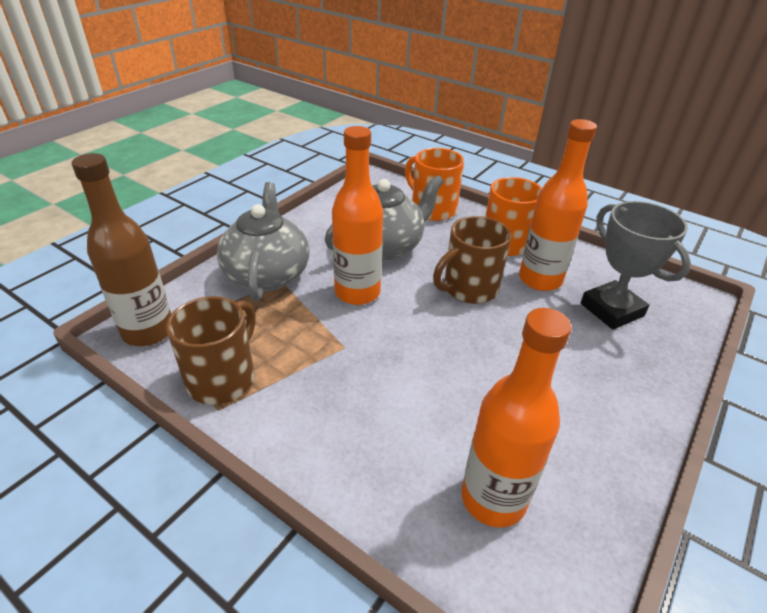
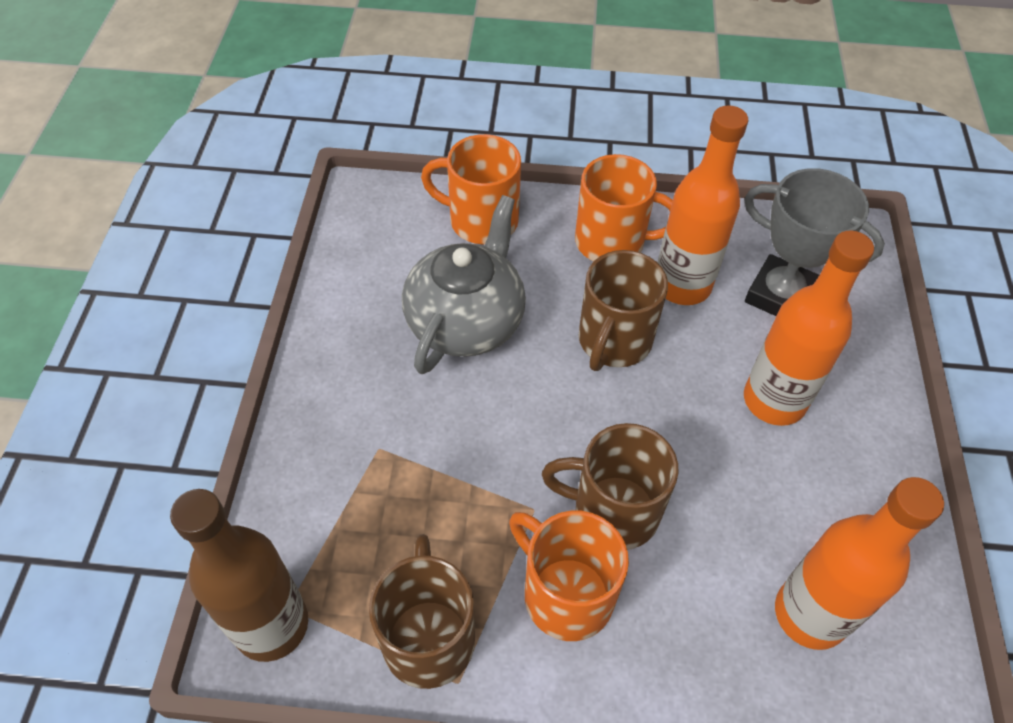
camera: 30 degrees left, 15 degrees up
grey teapot [217,182,309,301] -> none
orange bottle [332,126,383,305] -> orange bottle moved to [744,230,874,426]
none -> orange mug [509,510,629,641]
none -> brown mug [542,423,678,550]

